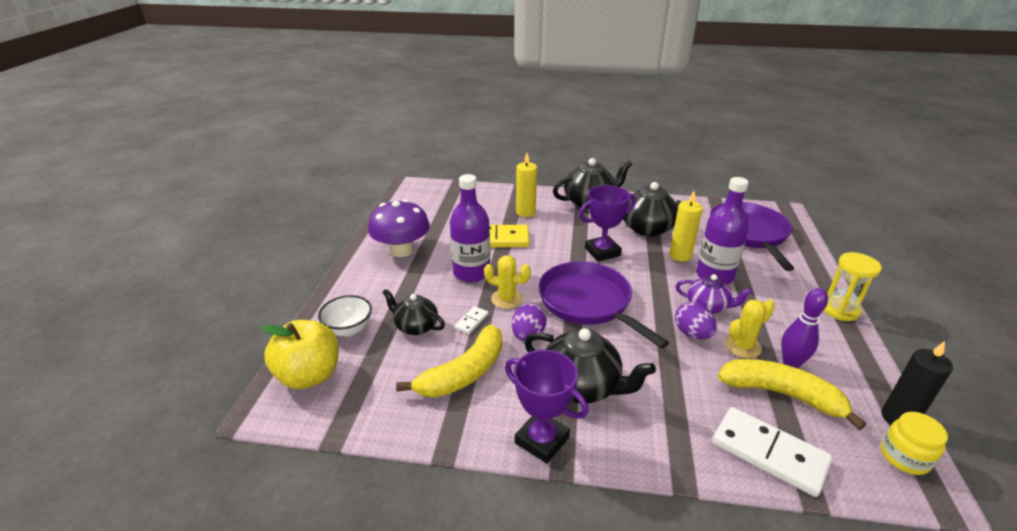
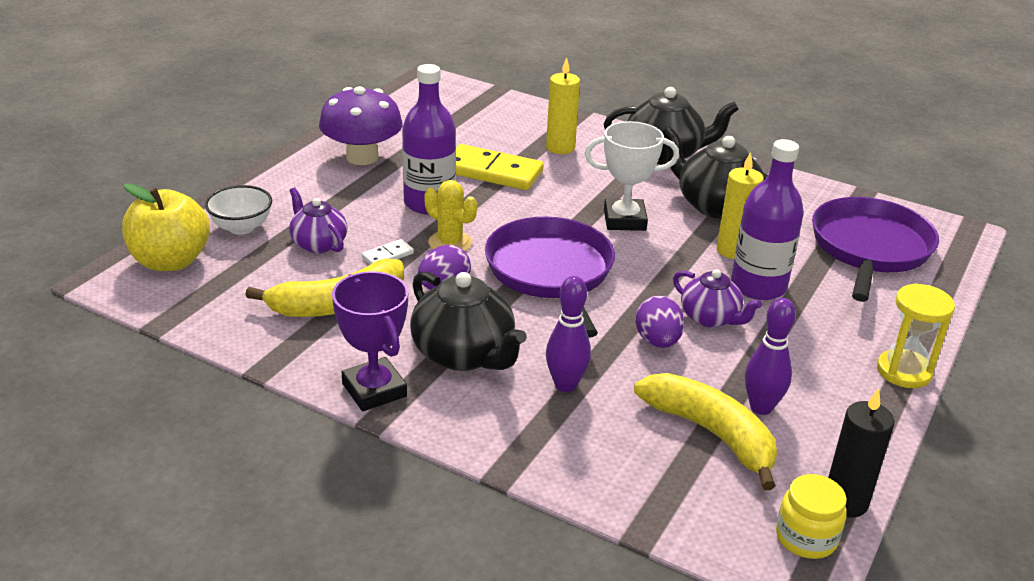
camera: 20 degrees right, 0 degrees up
black teapot [382,289,445,335] -> purple teapot [289,187,347,253]
purple trophy [579,185,636,262] -> white trophy [585,121,679,231]
white domino [712,407,833,497] -> none
yellow cactus [725,299,775,358] -> none
none -> purple bowling pin [546,276,591,392]

